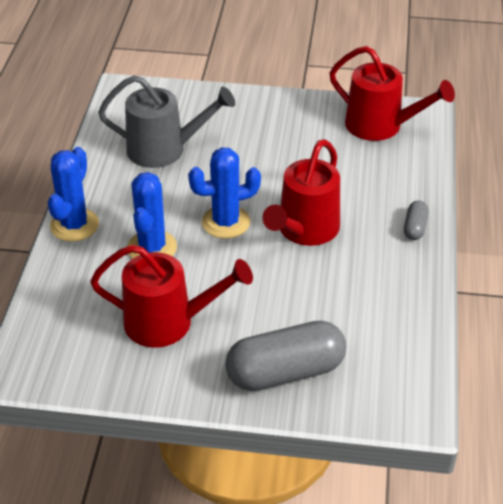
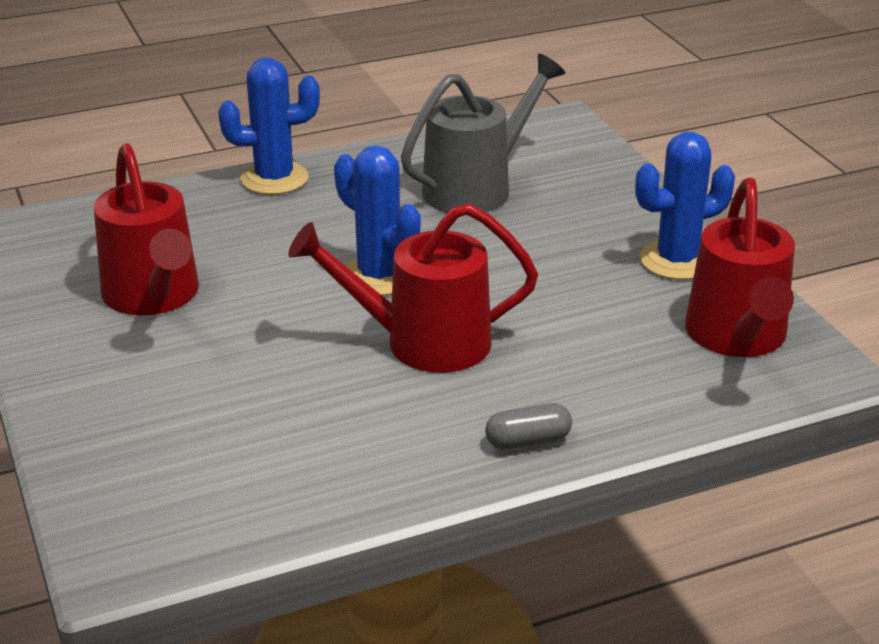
camera: 60 degrees right, 10 degrees down
grey watering can [98,75,235,168] -> grey watering can turned 105 degrees counterclockwise [401,54,565,213]
blue cactus [127,172,177,259] -> blue cactus moved to [635,132,735,280]
grey capsule [225,321,346,391] -> none

